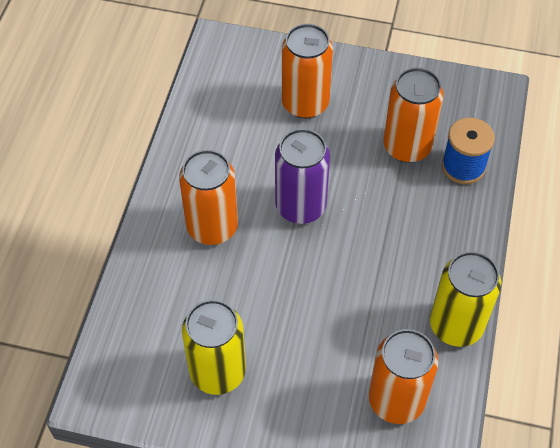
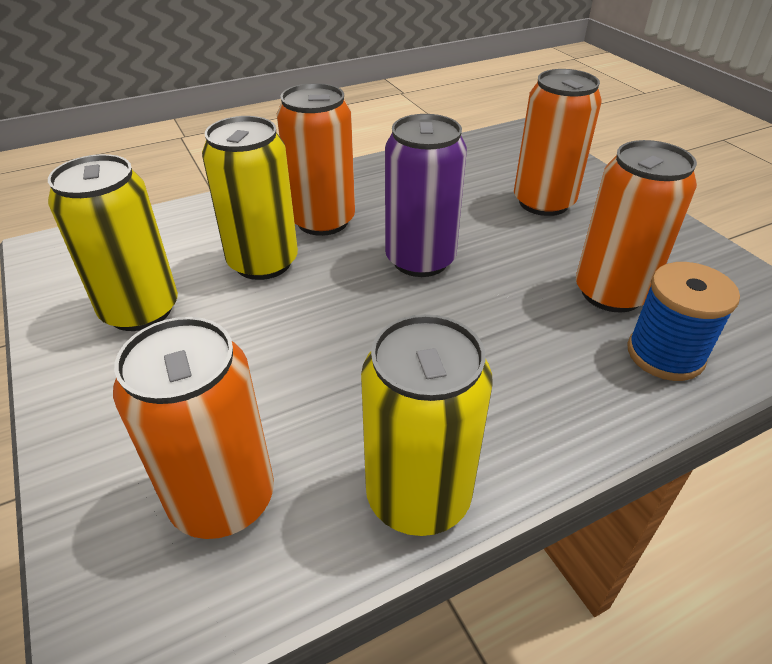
camera: 50 degrees right, 15 degrees down
none -> yellow can [202,116,298,280]

